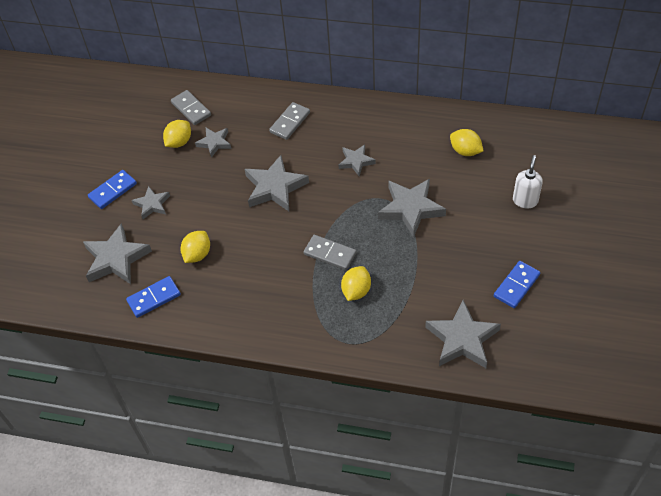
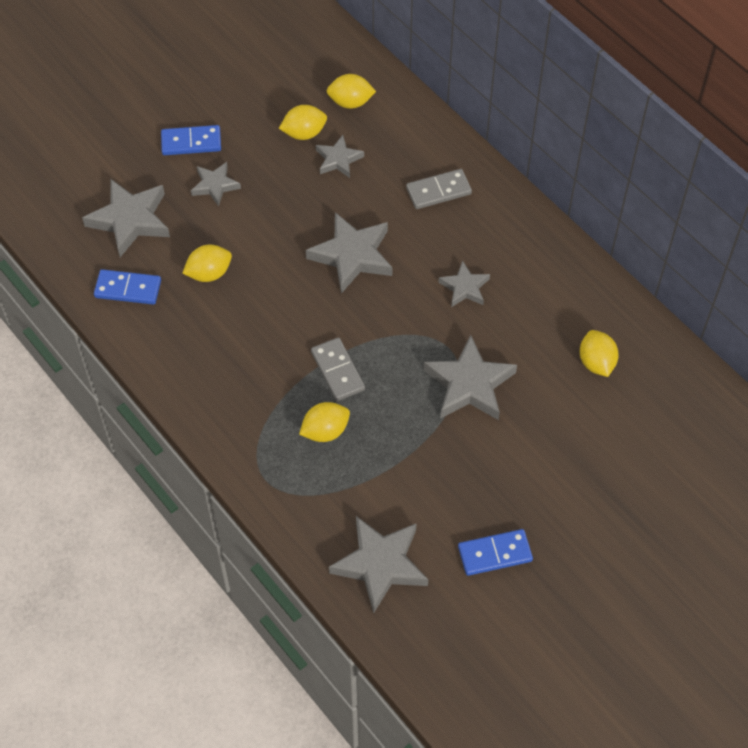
camera: 35 degrees right, 5 degrees up
grey domino [171,90,211,125] -> yellow lemon [327,74,376,109]
white soap dispenser [513,155,543,208] -> none

